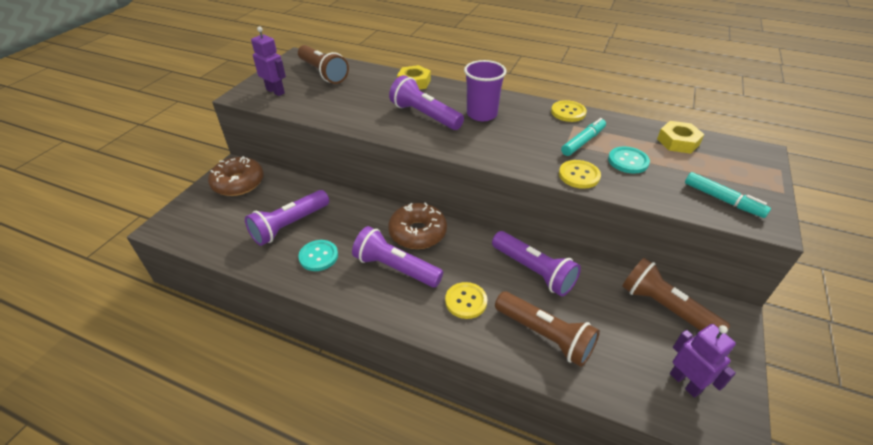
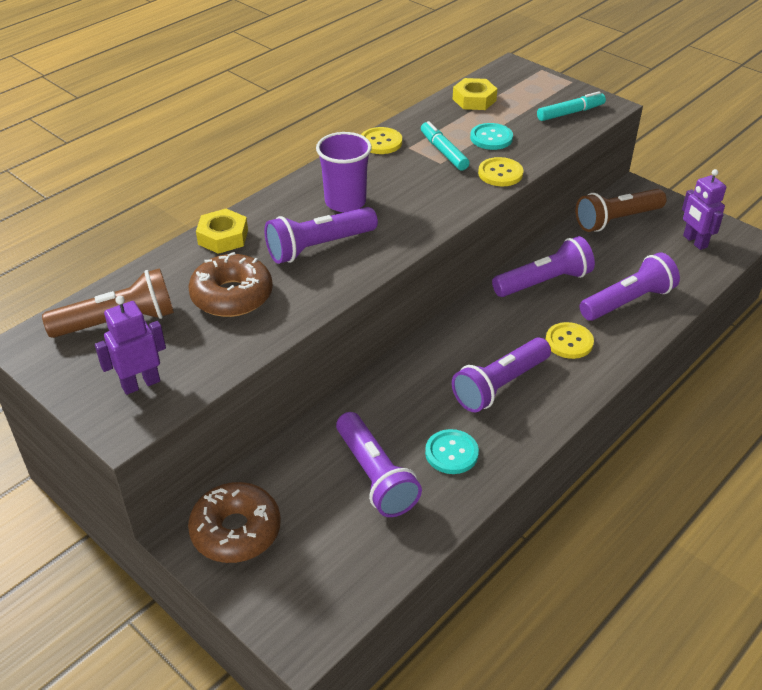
camera: 70 degrees left, 0 degrees up
brown donut [388,202,447,249] -> brown donut moved to [188,252,273,317]
brown flashlight [495,291,600,367] -> purple flashlight [579,252,680,321]
purple robot [670,324,736,398] -> purple robot turned 105 degrees counterclockwise [682,169,726,250]

